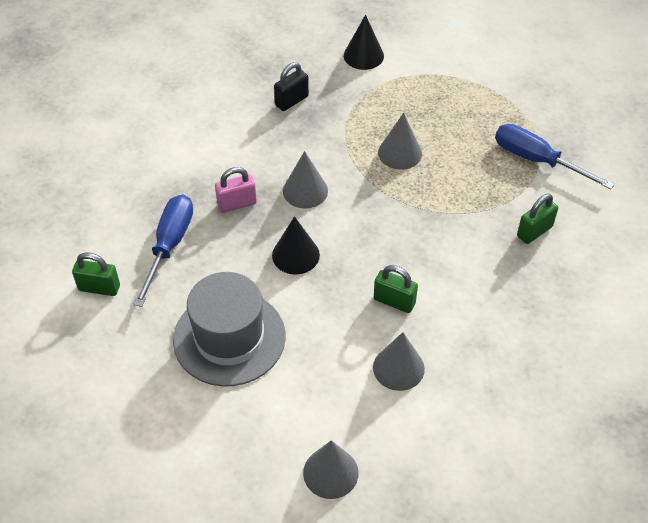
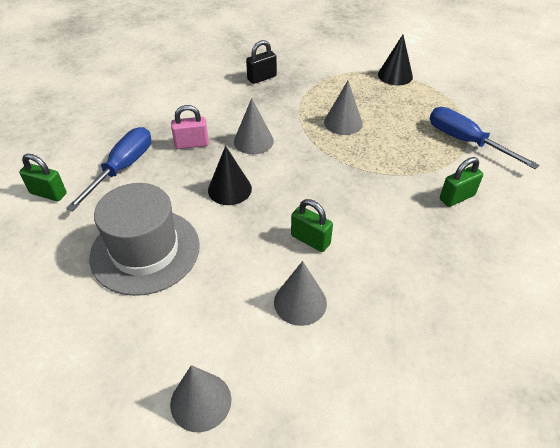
camera: 10 degrees right, 5 degrees down
black cone [344,15,384,70] -> black cone moved to [378,35,413,85]

